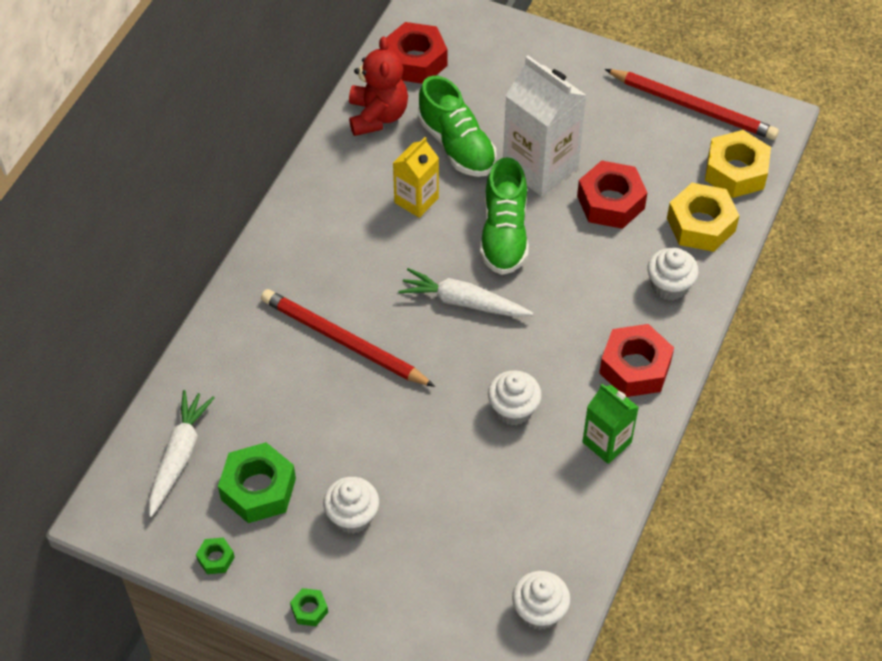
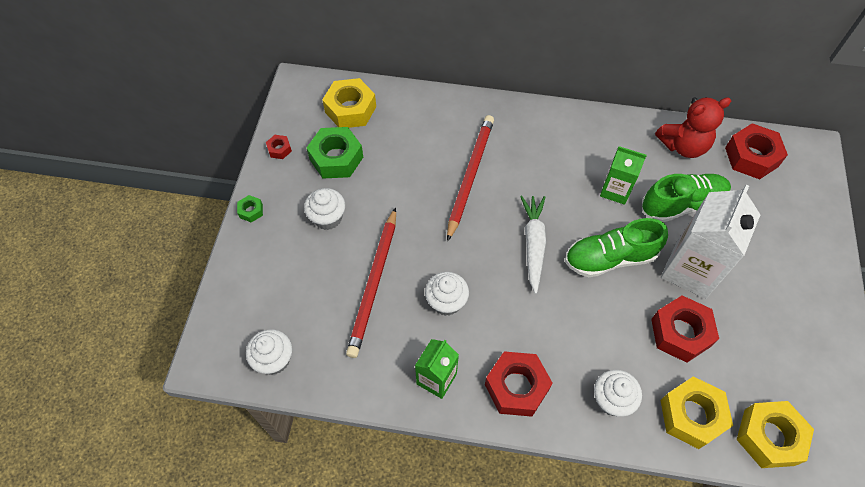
camera: 75 degrees right, 5 degrees up
white carrot [149,390,215,517] -> yellow nut [322,78,376,128]
green nut [196,537,235,574] -> red nut [266,135,292,159]
yellow carton [393,137,439,218] -> green carton [600,146,647,205]
green shoe [418,76,496,177] -> green shoe turned 150 degrees counterclockwise [642,174,731,222]
red pencil [605,69,779,140] -> red pencil moved to [346,207,396,358]

